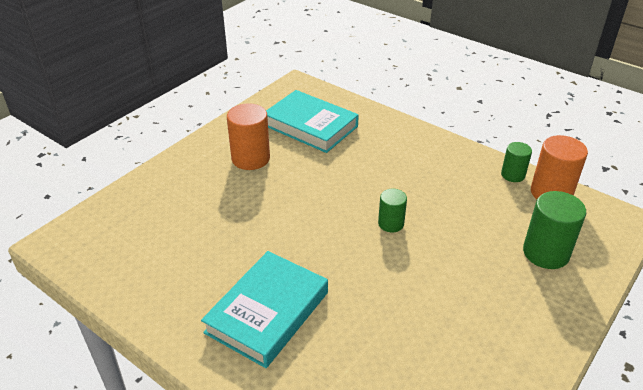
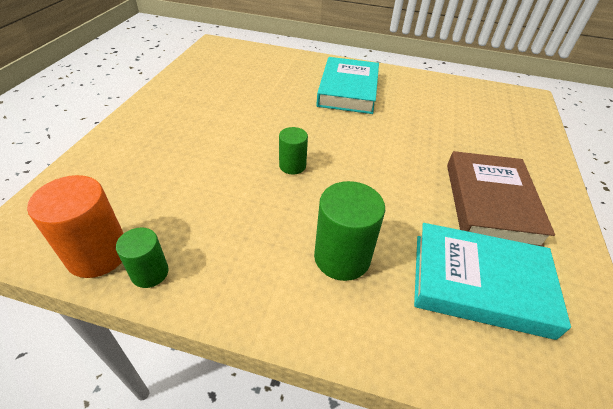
camera: 155 degrees right, 5 degrees up
orange cylinder [227,103,270,170] -> brown book [447,151,555,247]
green cylinder [523,191,586,269] -> green cylinder moved to [314,181,385,281]

